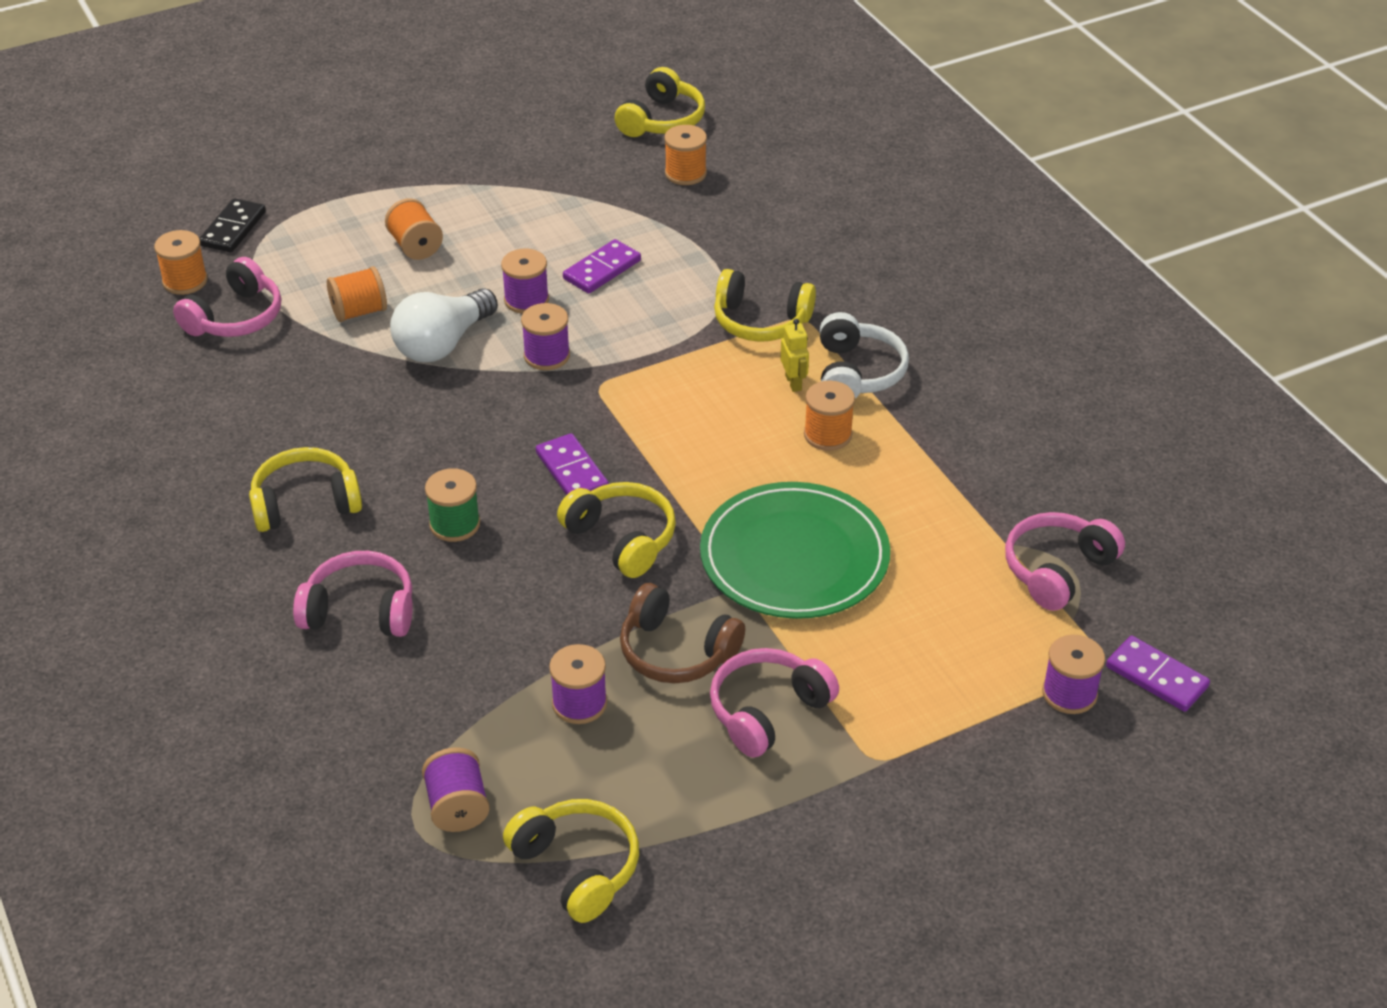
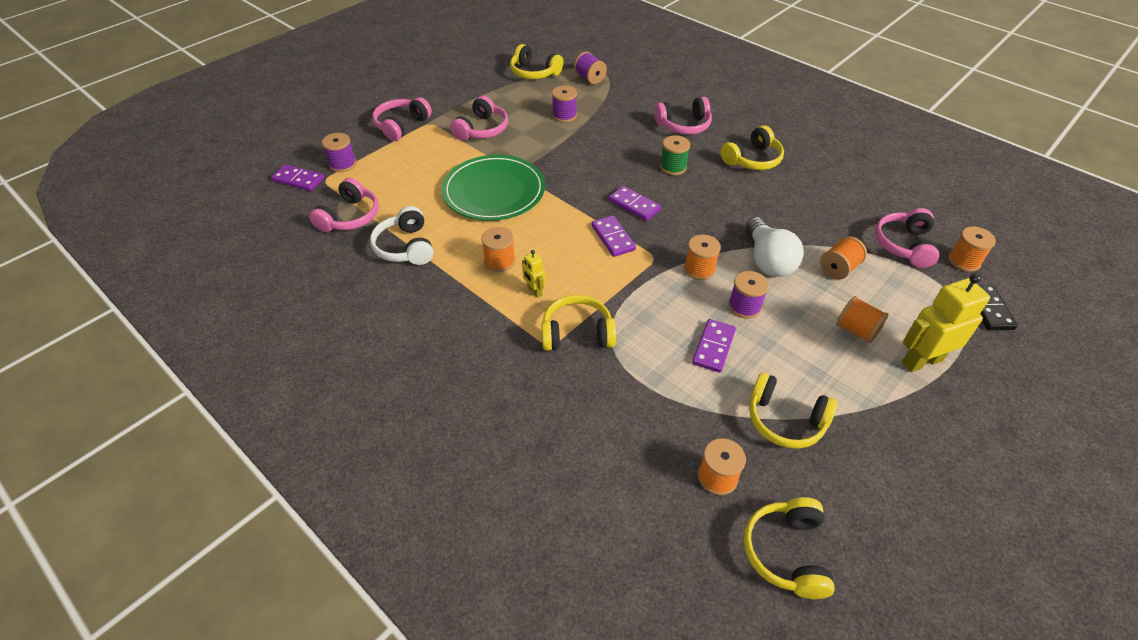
camera: 160 degrees right, 5 degrees up
white light bulb [390,288,498,362] -> white light bulb turned 150 degrees clockwise [746,217,804,277]
purple spool [521,303,570,370] -> orange spool [684,234,721,280]
yellow headphones [557,482,676,578] -> yellow headphones moved to [749,372,838,449]
brown headphones [620,583,745,683] -> none
white headphones [820,312,909,399] -> white headphones moved to [370,206,434,265]
none -> pink headphones [372,97,432,141]
none -> purple domino [592,216,636,257]
none -> yellow robot [902,273,990,372]

